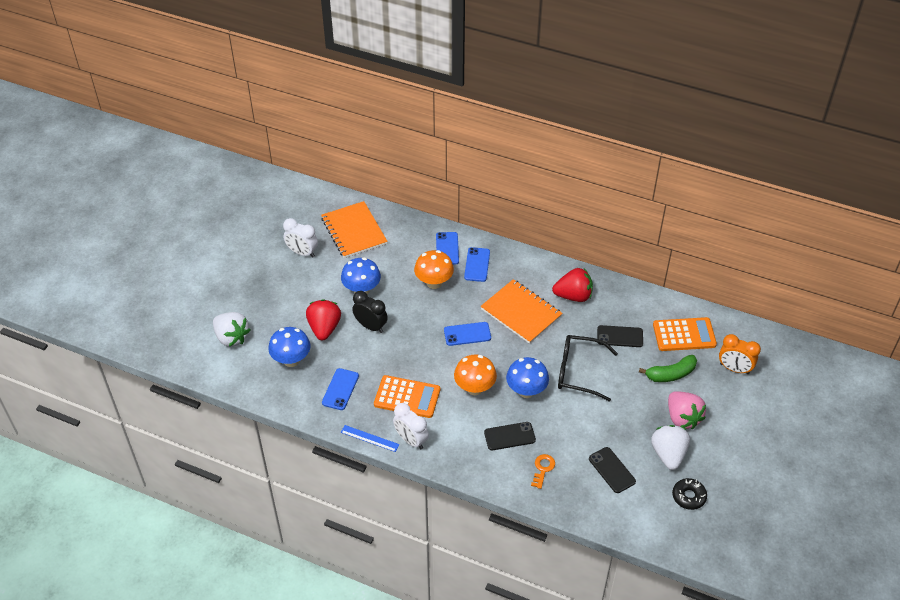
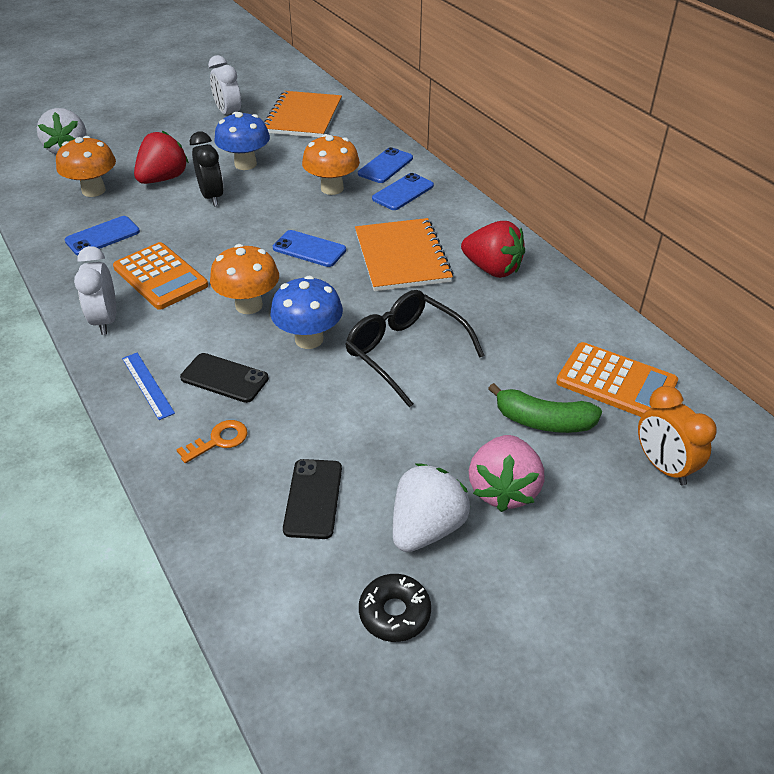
camera: 35 degrees right, 5 degrees down
blue mushroom [268,327,310,367] -> orange mushroom [56,136,116,197]
blue ruler [341,425,399,452] -> blue ruler moved to [122,353,175,420]
black phone [597,325,643,347] -> none

